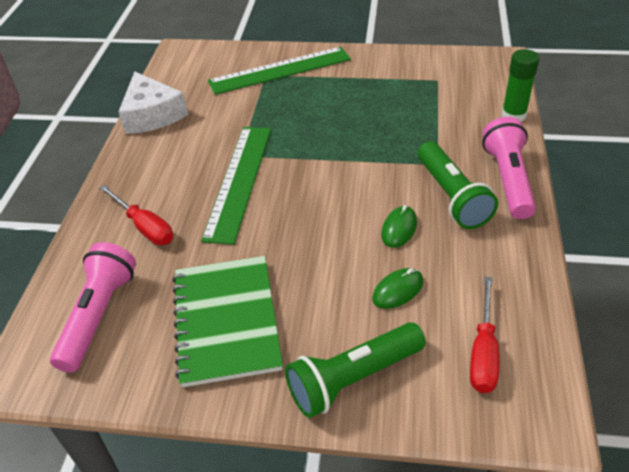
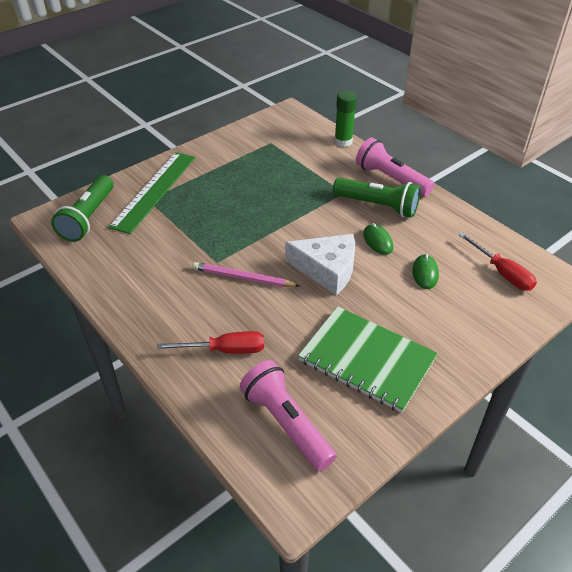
camera: 50 degrees left, 0 degrees up
white cheese [119,71,188,134] -> white cheese moved to [285,234,355,295]
green ruler [201,127,271,245] -> pink pencil [192,262,299,287]
green flashlight [285,322,426,418] -> green flashlight moved to [51,175,114,242]

